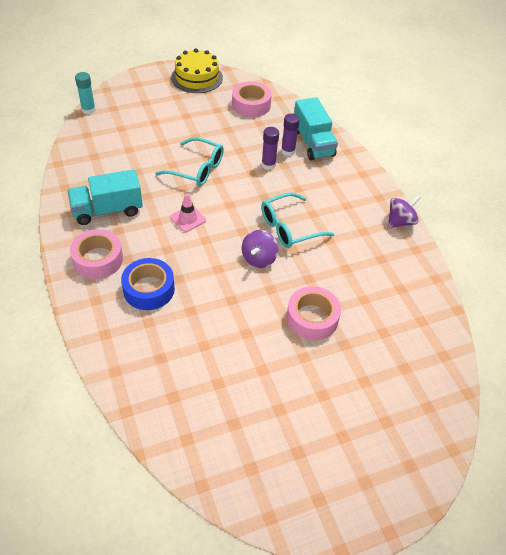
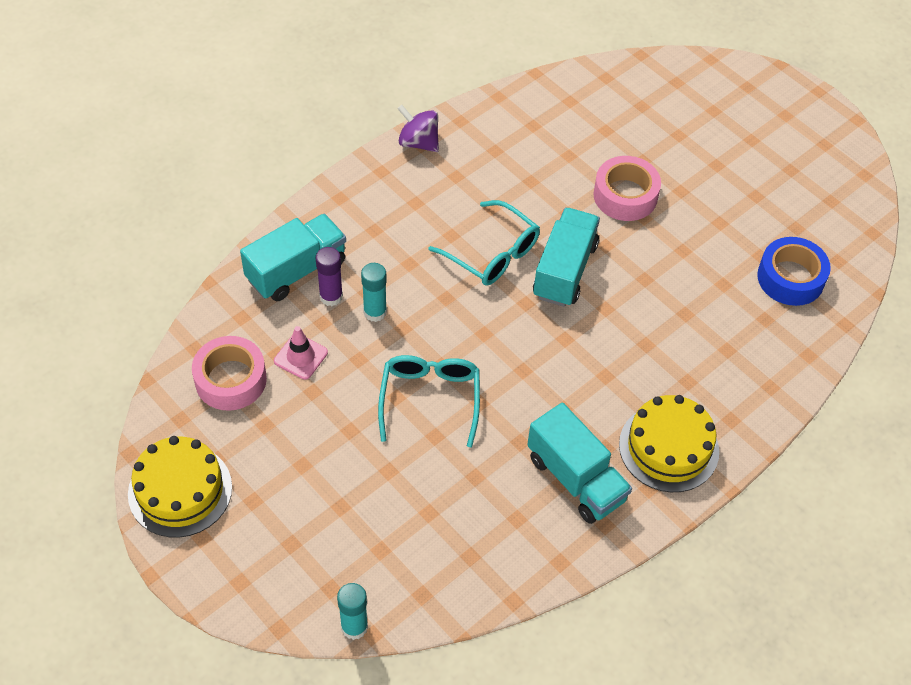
camera: 110 degrees left, 5 degrees up
pink tape [70,229,123,279] -> yellow cake [619,395,719,492]
blue tape [121,258,175,310] -> blue tape moved to [757,237,831,306]
pink traffic cone [170,194,206,232] -> pink traffic cone moved to [274,326,328,380]
purple spinning top [242,230,278,268] -> turquoise truck [533,207,600,307]
purple glue stick [262,127,279,170] -> turquoise glue stick [361,263,387,322]

